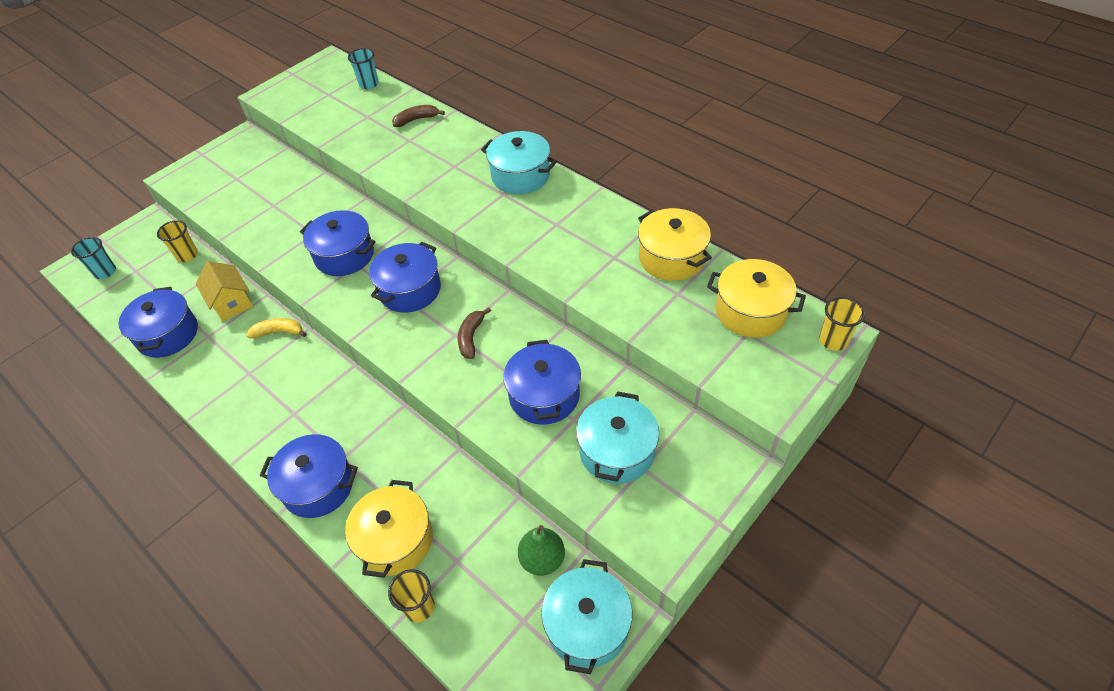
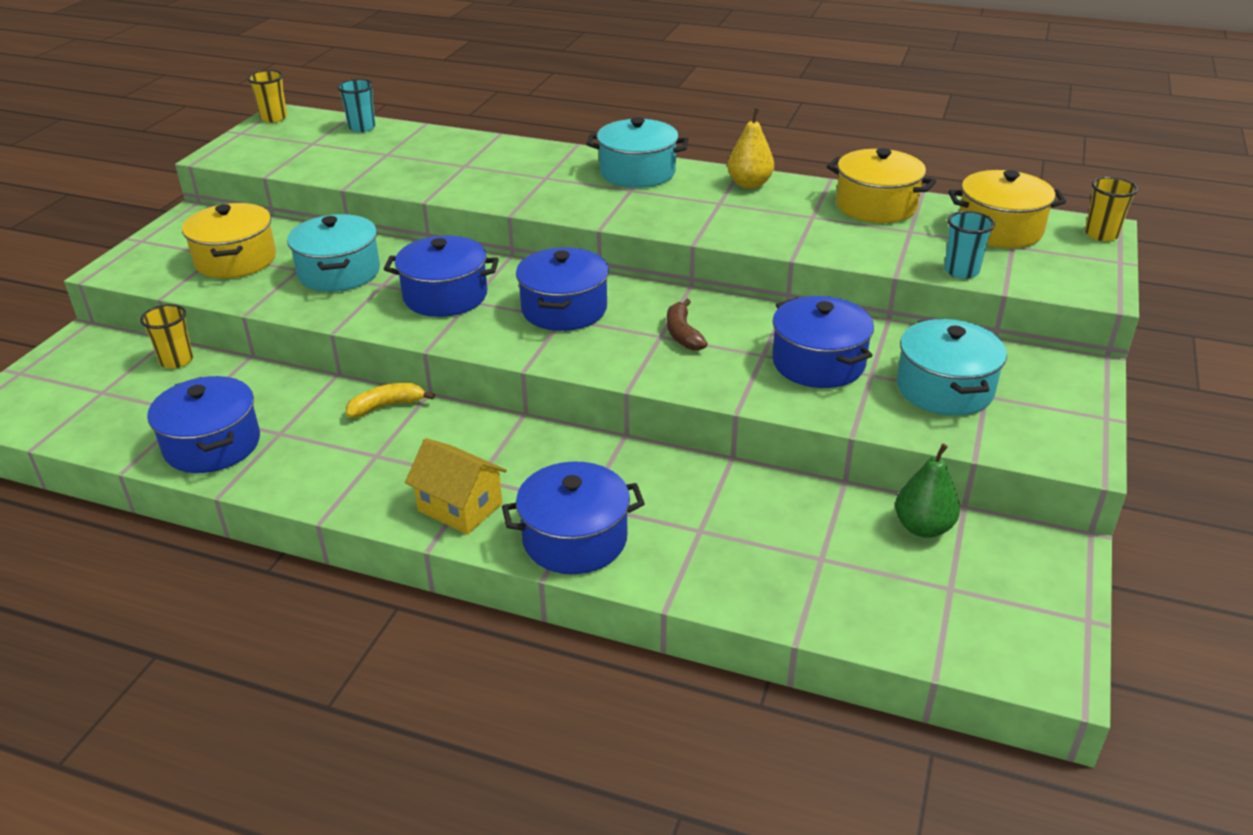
camera: 25 degrees left, 15 degrees down
turquoise cup [71,237,116,279] -> turquoise cup moved to [944,211,995,279]
yellow house [195,261,253,321] -> yellow house moved to [405,438,507,535]
yellow pot [345,480,433,578] -> yellow pot moved to [182,203,276,278]
yellow cup [388,569,434,622] -> yellow cup moved to [247,70,287,123]
brown banana [392,105,445,127] -> none
turquoise pot [541,559,632,674] -> turquoise pot moved to [287,214,380,292]
none -> yellow pear [727,108,774,189]

